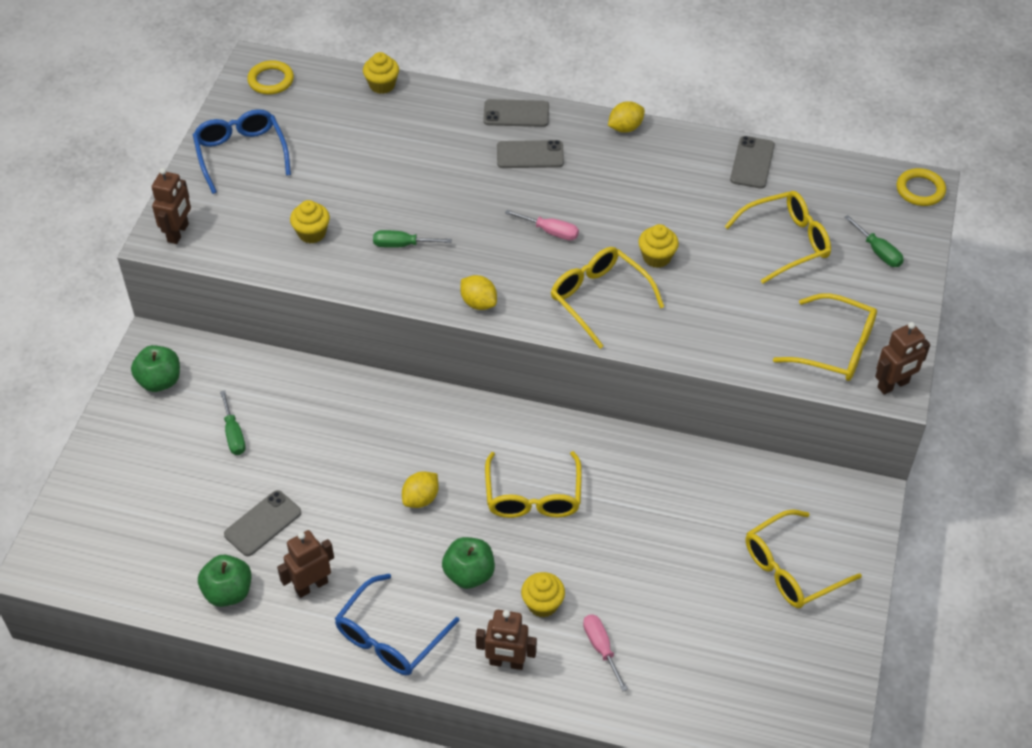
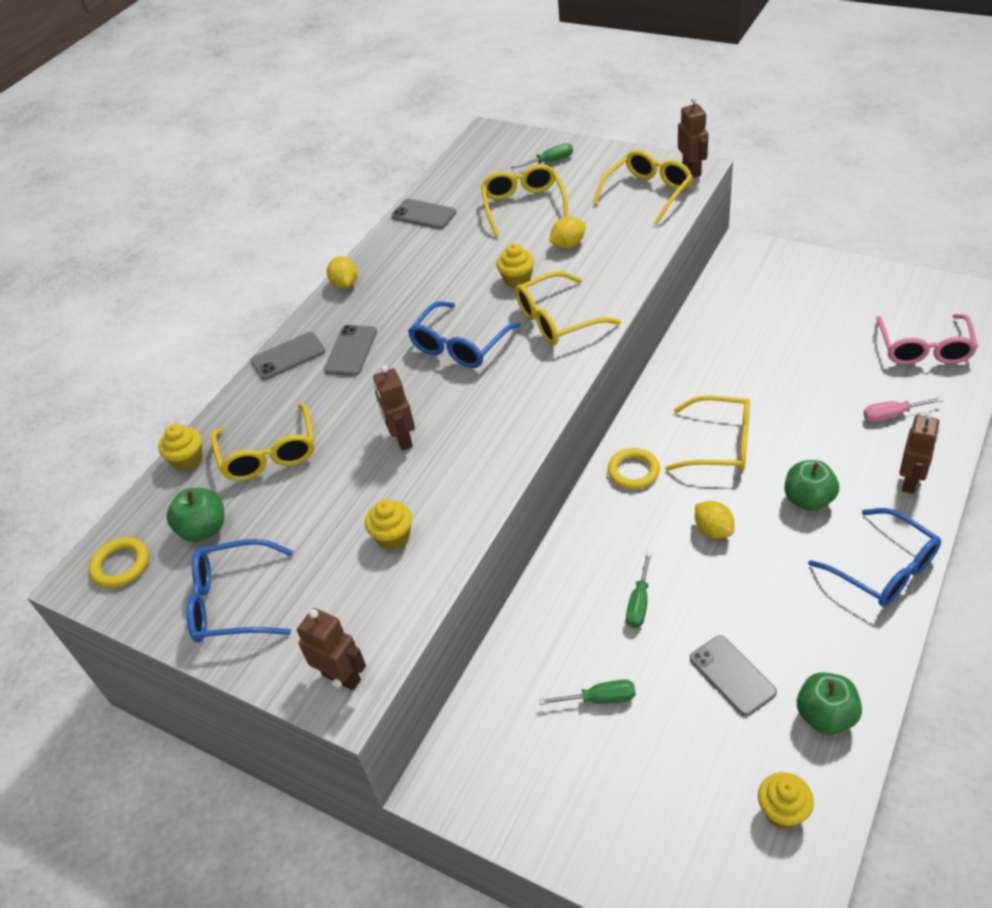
camera: 70 degrees left, 5 degrees down
green apple [131,345,180,392] -> green apple moved to [167,488,224,542]
brown robot [277,530,334,598] -> brown robot moved to [373,365,415,451]
green screwdriver [373,230,452,248] -> green screwdriver moved to [626,552,652,628]
yellow lemon [460,275,497,310] -> yellow lemon moved to [549,217,586,248]
grey phone [483,99,549,127] -> grey phone turned 45 degrees clockwise [251,332,325,380]
pink screwdriver [505,210,579,241] -> blue glasses [408,301,521,368]
yellow cupcake [521,572,565,617] -> yellow cupcake moved to [758,772,814,829]
yellow glasses [746,509,862,608] -> yellow glasses moved to [211,403,315,481]
yellow ring [897,168,946,206] -> yellow ring moved to [608,448,660,489]
none -> pink glasses [876,314,978,365]

